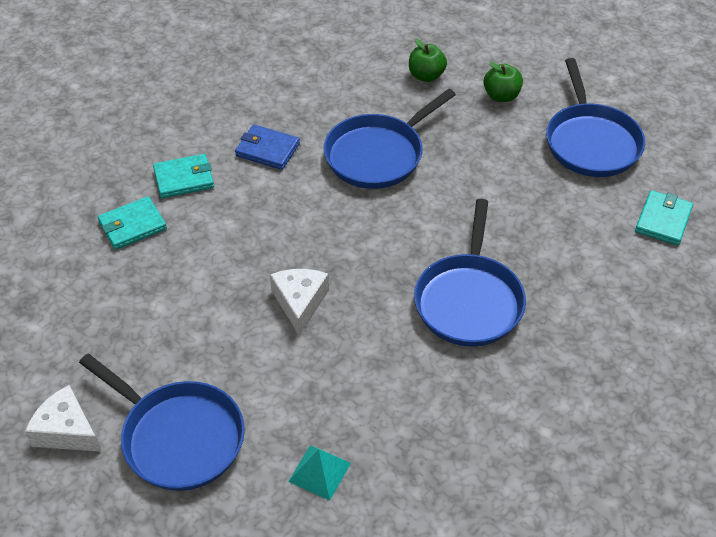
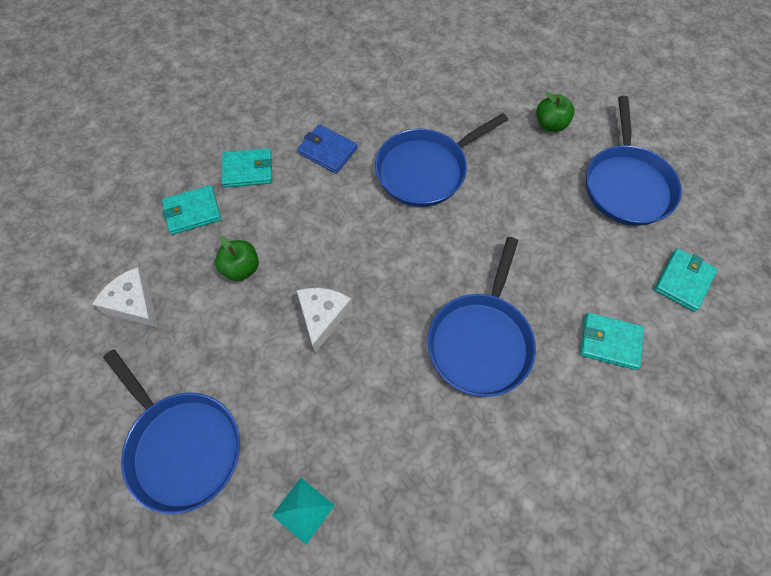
camera: 10 degrees right, 15 degrees up
white cheese [25,385,101,452] -> white cheese moved to [92,267,158,327]
green apple [409,39,447,82] -> green apple moved to [215,236,259,281]
none -> turquoise wallet [580,313,644,370]

